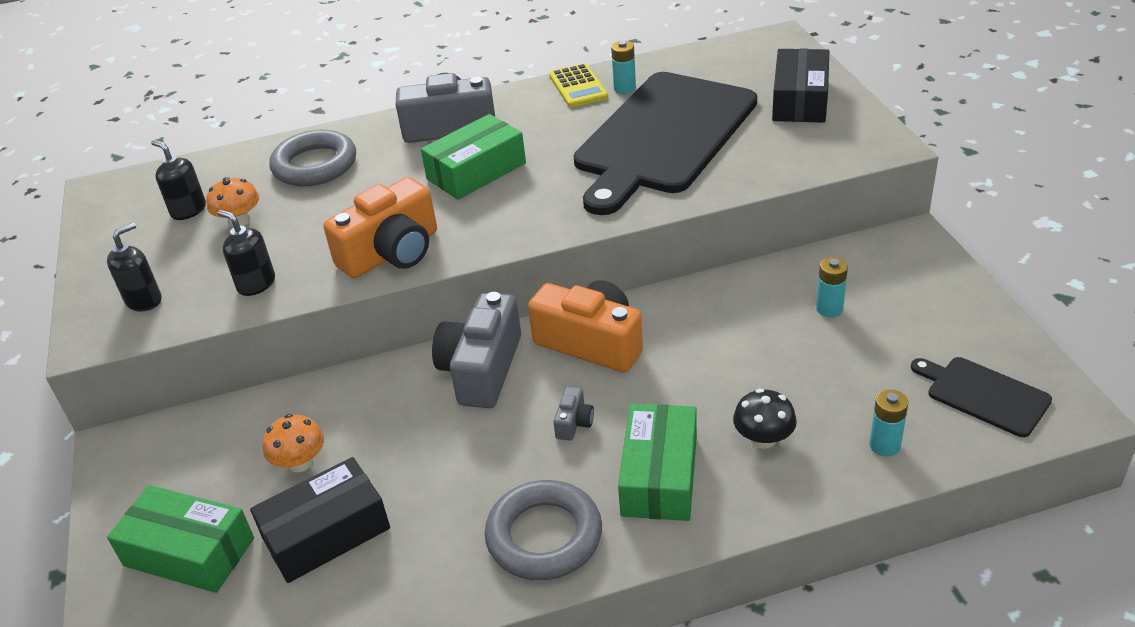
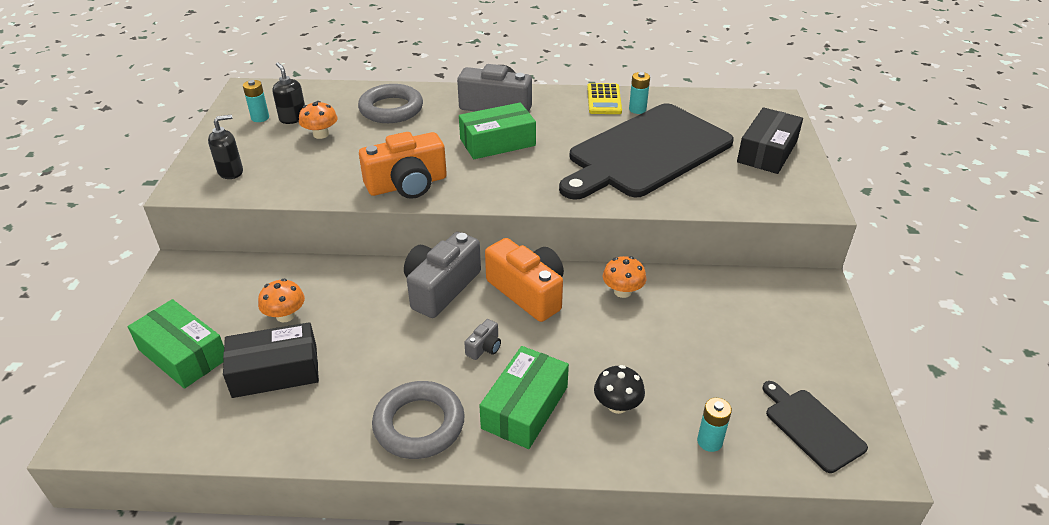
camera: 15 degrees right, 0 degrees up
black soap dispenser [217,210,275,296] -> none
turquoise battery [816,257,848,318] -> turquoise battery moved to [243,80,269,122]
none -> orange mushroom [603,256,646,298]

